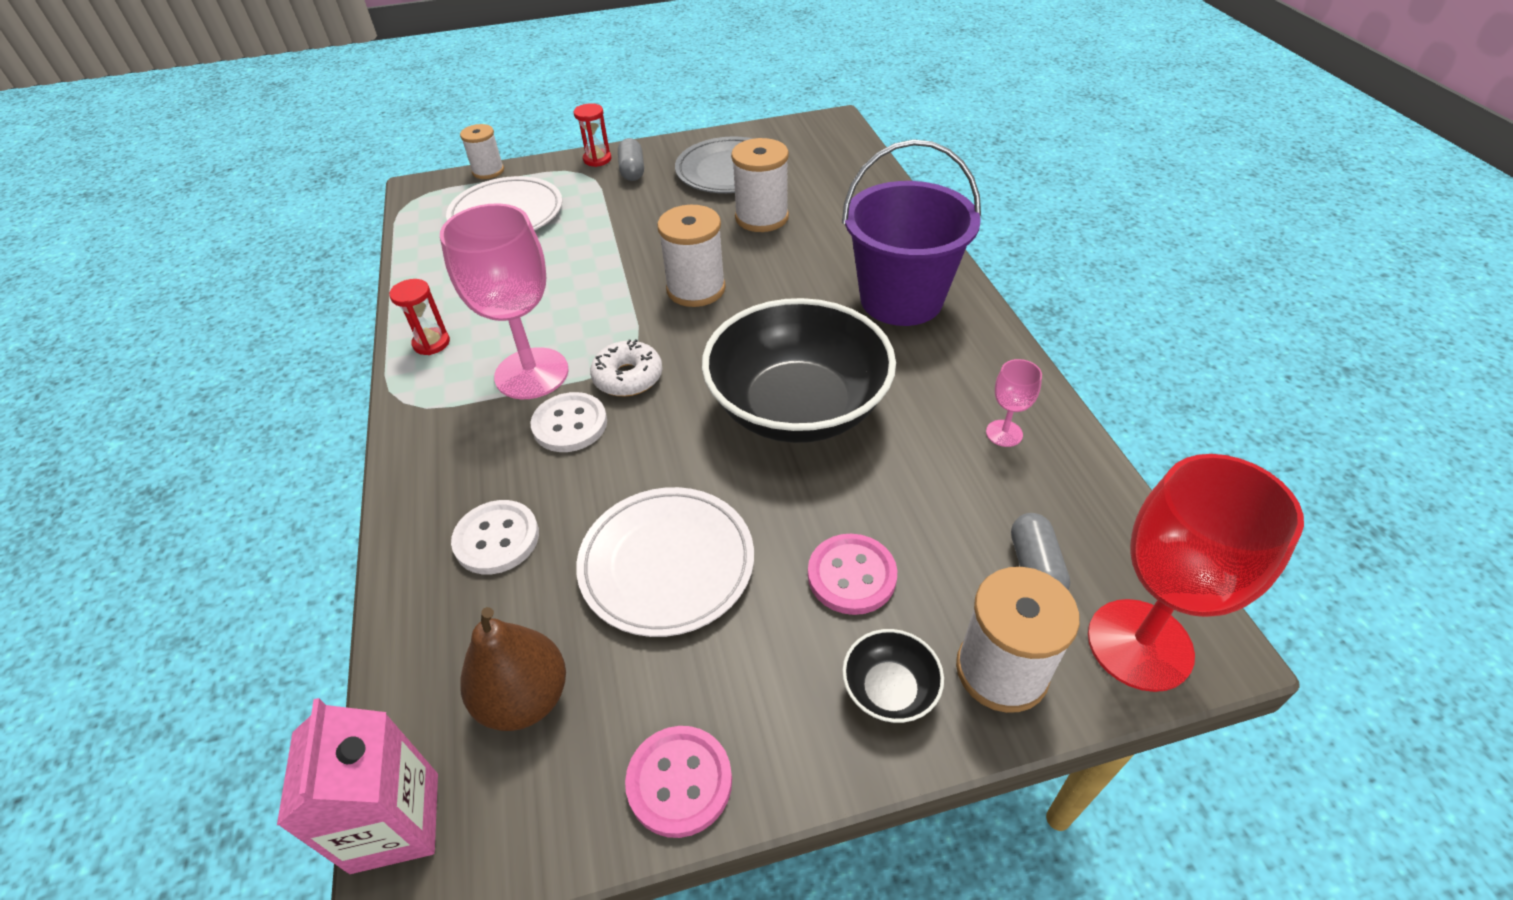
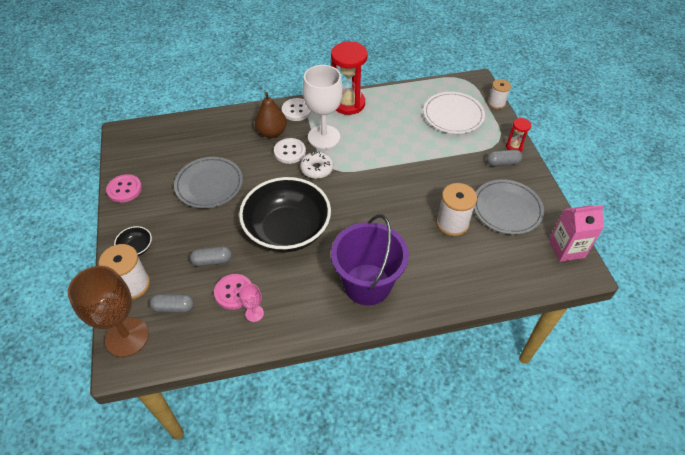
camera: 90 degrees right, 5 degrees up
pink carton [277,698,438,874] -> pink carton moved to [549,205,604,262]
red hourglass [389,279,450,355] -> red hourglass [331,42,368,115], size x2.10
pink goblet [440,203,569,399] -> white goblet [303,65,343,149]
white button [451,500,539,574] -> white button moved to [282,98,312,121]
brown pear [460,607,566,731] -> brown pear moved to [255,92,287,138]
white plate [576,487,754,637] -> grey plate [174,157,243,208]
white spool [657,205,726,307] -> none
pink button [808,534,897,615] -> pink button moved to [214,274,252,310]
red goblet [1088,454,1304,692] -> brown goblet [68,266,149,357]
none -> grey capsule [190,246,232,266]

